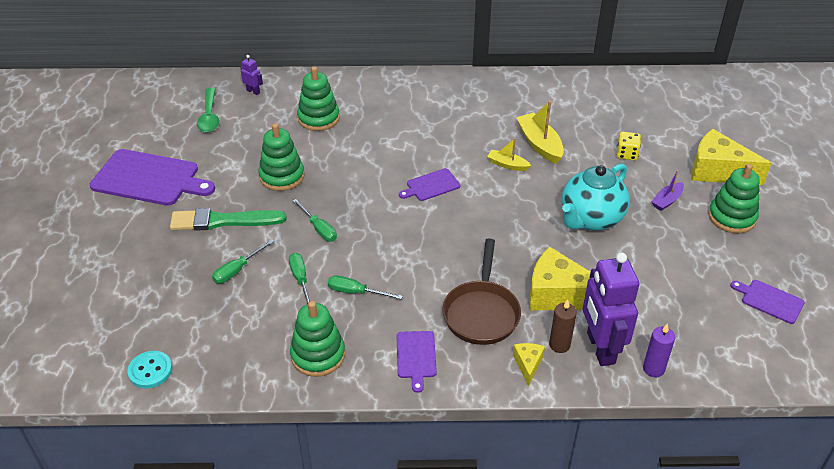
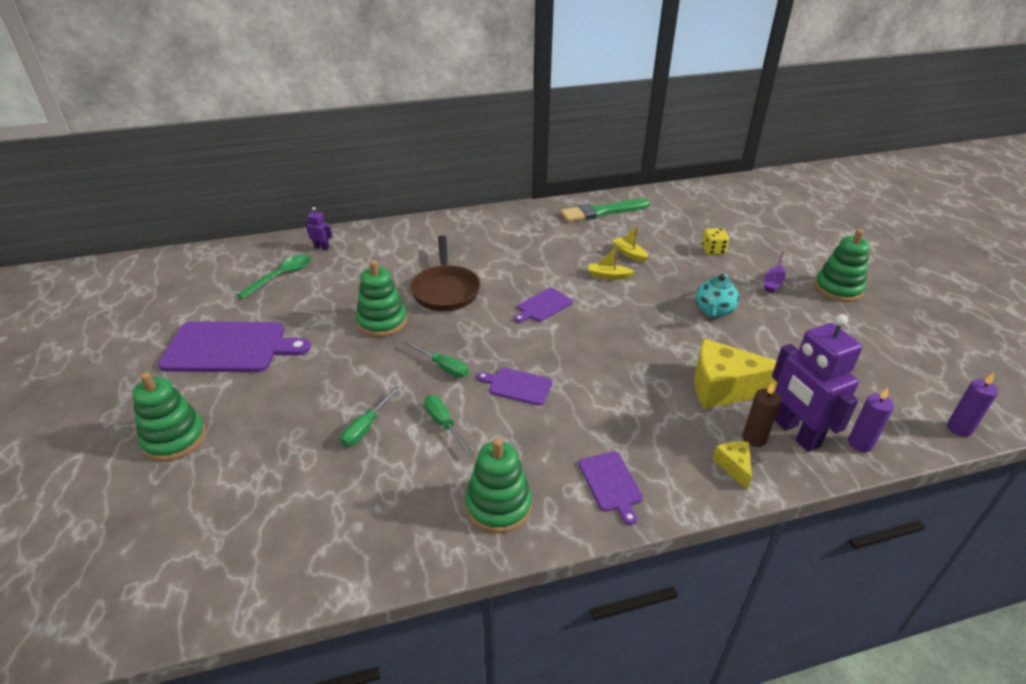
camera: 15 degrees left, 5 degrees down
turquoise button [127,351,172,388] -> none
green brush [170,208,287,231] -> green brush moved to [560,198,651,222]
green spoon [197,88,219,132] -> green spoon turned 120 degrees counterclockwise [237,255,311,299]
green stacking toy [297,66,340,131] -> green stacking toy moved to [132,372,206,462]
green screwdriver [328,275,403,299] -> none
brown pan [442,238,521,345] -> brown pan moved to [410,236,480,311]
yellow boat [516,101,564,164] -> yellow boat [612,225,648,262], size x0.59
turquoise teapot [562,163,630,231] -> turquoise teapot [695,274,739,318], size x0.62
yellow cheese [692,129,771,185] -> none
purple cutting board [730,280,805,324] -> purple cutting board moved to [477,367,553,406]
none -> purple candle [947,373,998,437]

